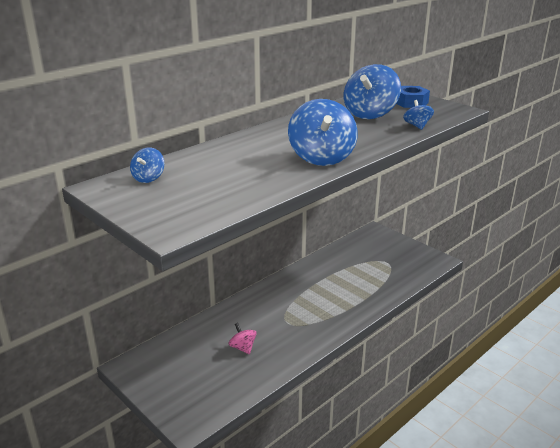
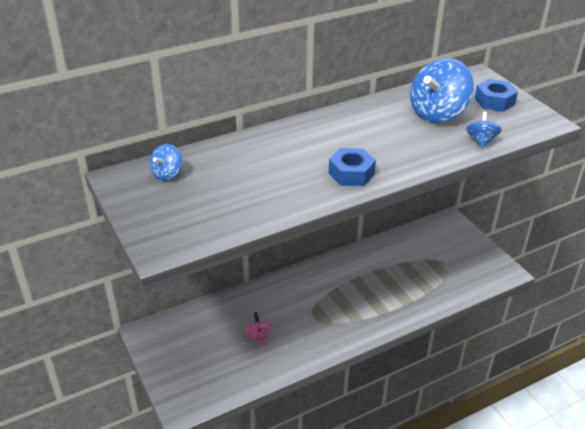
camera: 15 degrees right, 10 degrees up
blue spinning top [288,99,358,166] -> blue nut [328,148,376,186]

